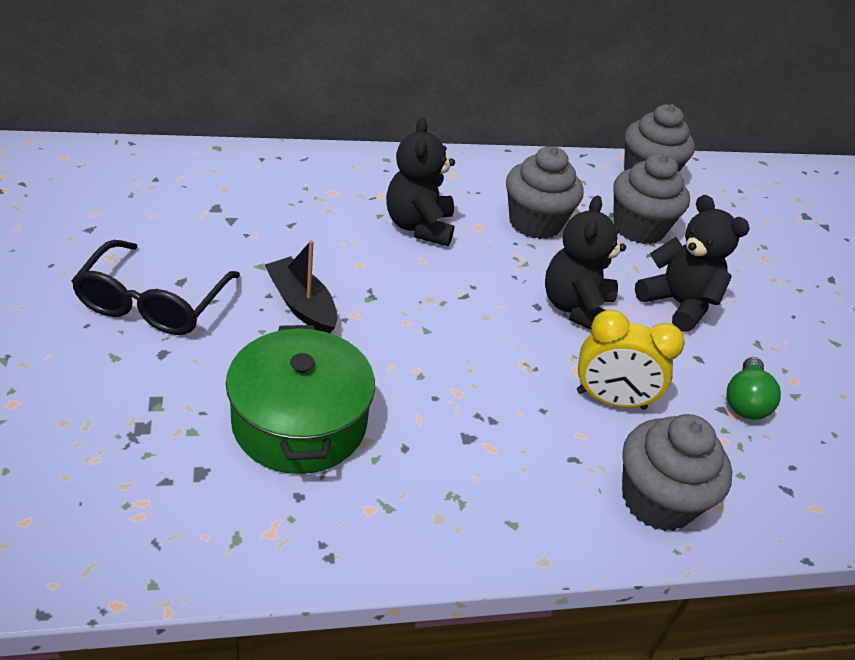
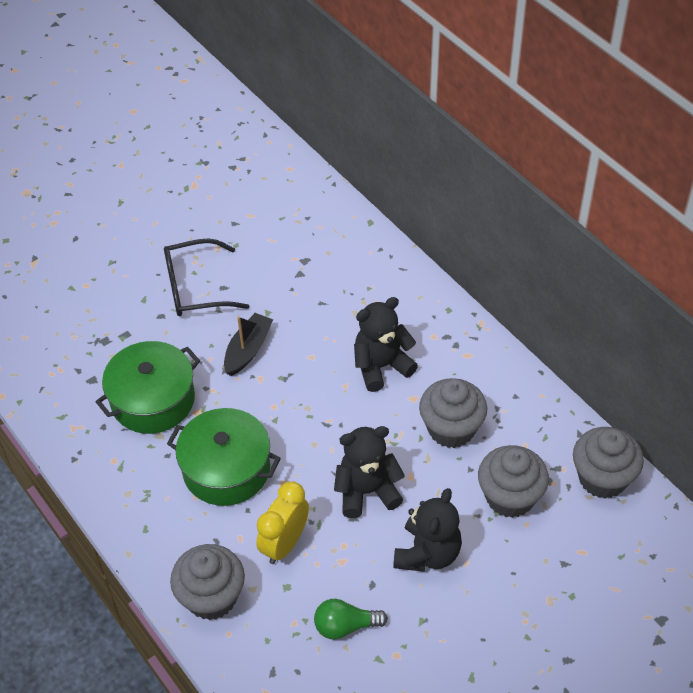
camera: 70 degrees right, 10 degrees up
yellow clock [577,310,685,410] -> yellow clock turned 45 degrees clockwise [256,481,309,564]
none -> green pot [167,408,281,506]

